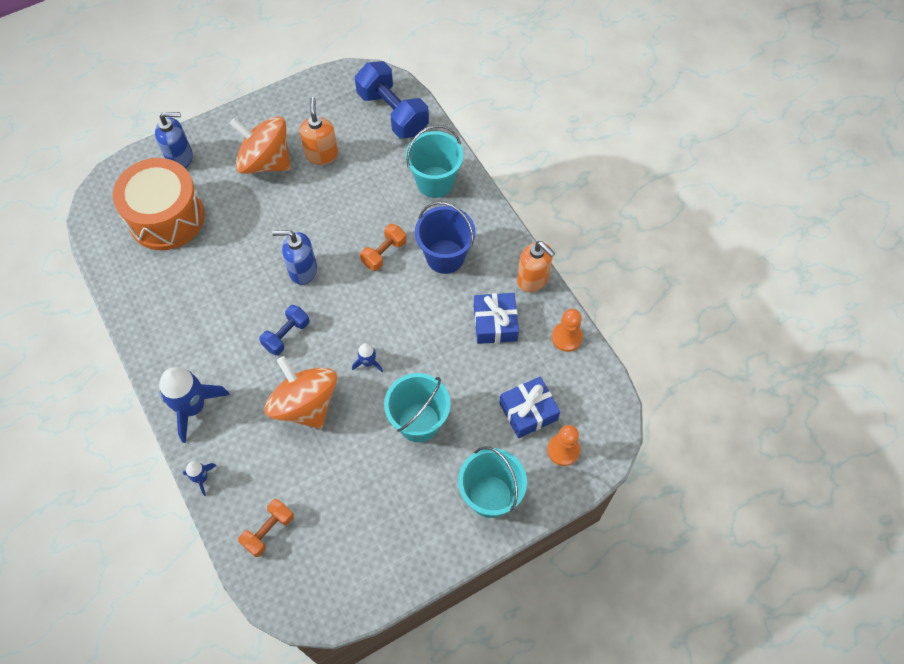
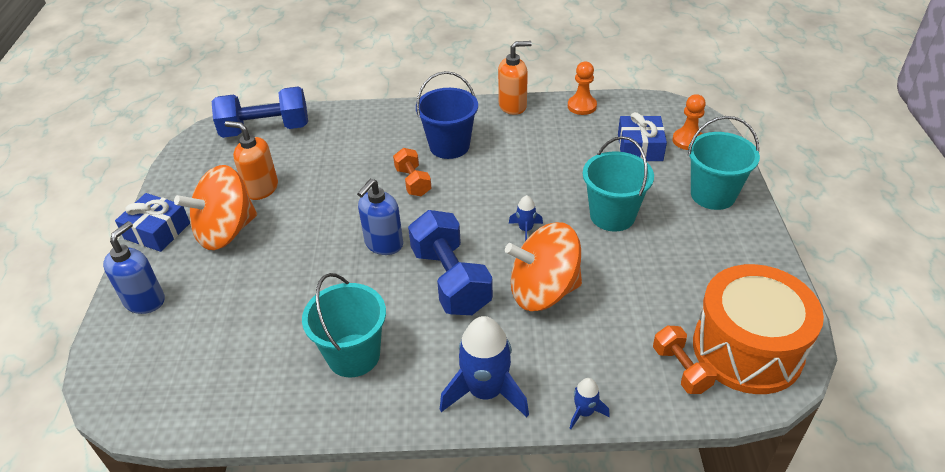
camera: 60 degrees left, 20 degrees down
orange drum [112,158,205,250] -> orange drum moved to [693,264,824,394]
blue dumbbell [259,305,309,355] -> blue dumbbell [408,210,493,315], size x1.81
turquoise bucket [405,125,464,198] -> turquoise bucket moved to [302,273,386,377]
blue gift [474,293,519,344] -> blue gift moved to [115,193,190,252]

